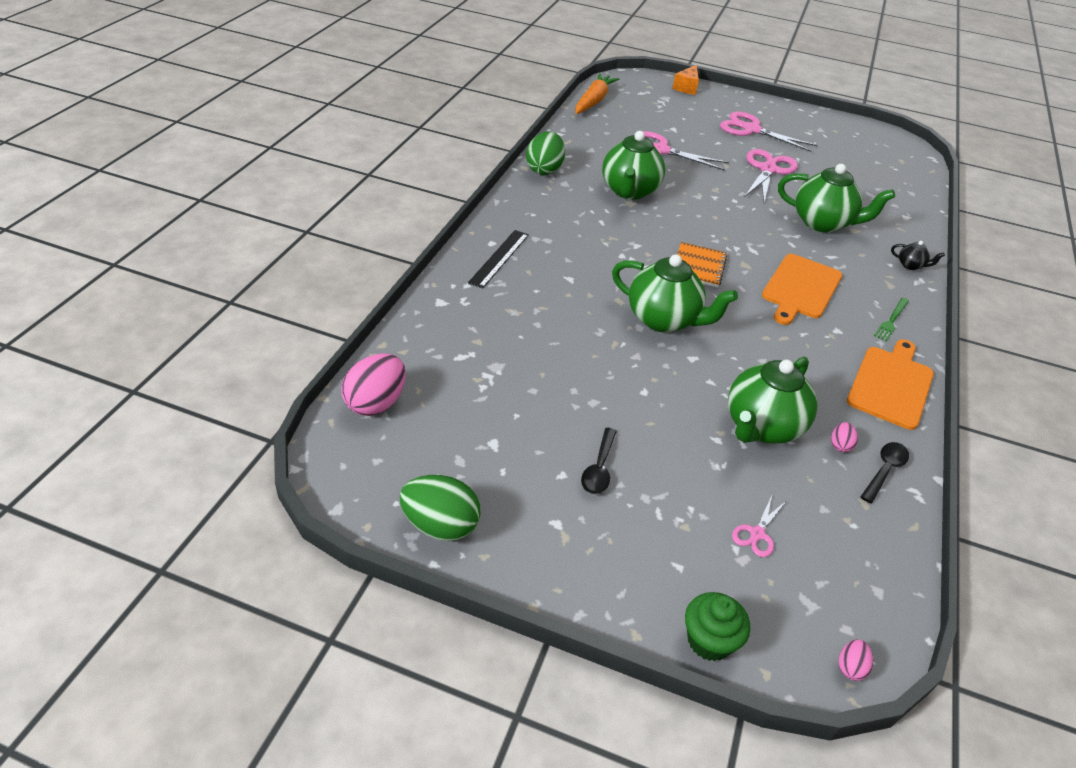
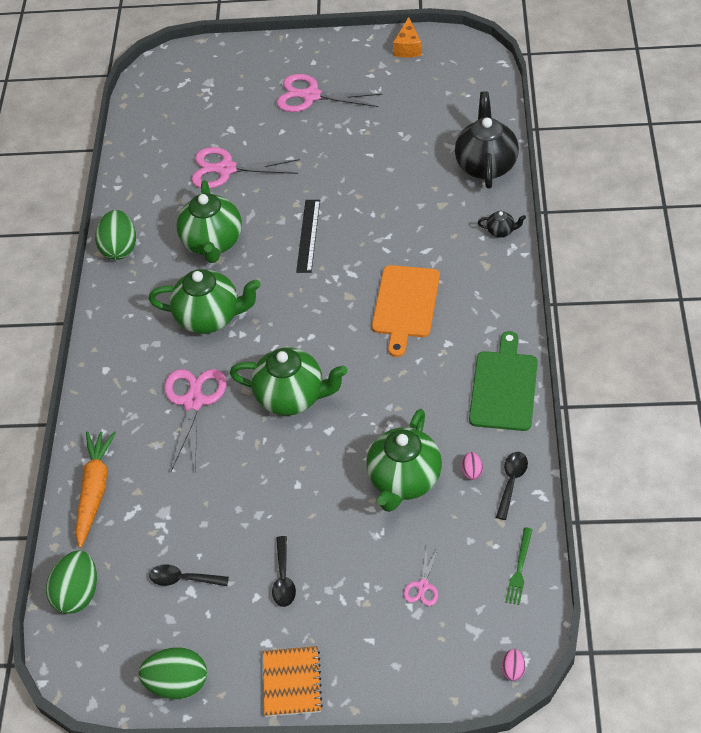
camera: 10 degrees left, 10 degrees up
pink egg [341,353,406,416] -> green egg [46,550,97,614]
black ruler [468,230,529,288] -> black ruler moved to [296,200,320,273]
orange carrot [575,73,619,114] -> orange carrot moved to [75,431,116,548]
orange cheese [672,65,699,95] -> orange cheese moved to [393,17,422,58]
orange notebook [677,242,727,287] -> orange notebook moved to [263,646,323,717]
green cupcake [685,592,750,661] -> none
pink scissors [745,149,798,202] -> pink scissors moved to [164,369,227,471]
green teapot [778,164,895,233] -> green teapot moved to [148,269,261,334]
orange cutting board [847,339,934,430] -> green cutting board [469,331,538,431]
green fork [874,298,909,341] -> green fork moved to [505,527,533,605]
none -> black spoon [149,564,229,586]
none -> black teapot [455,91,519,189]

